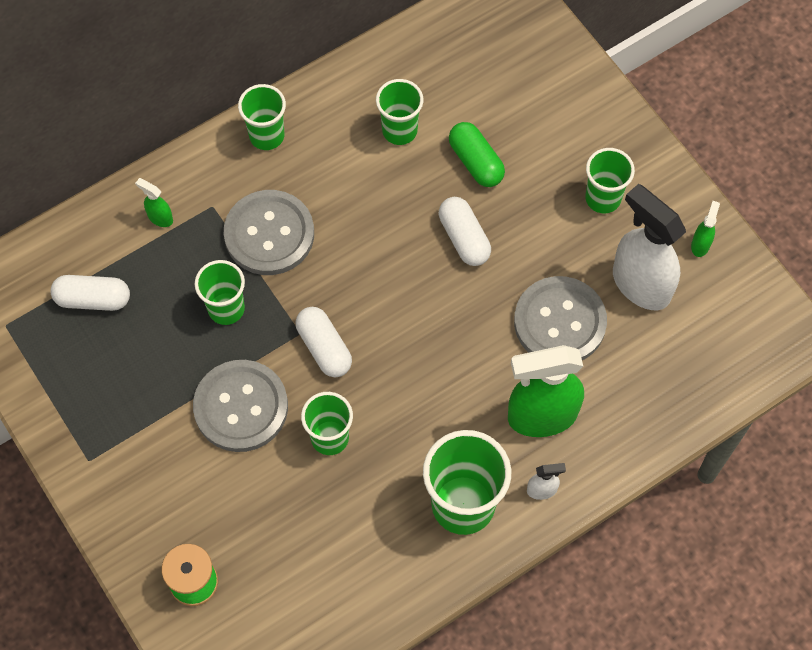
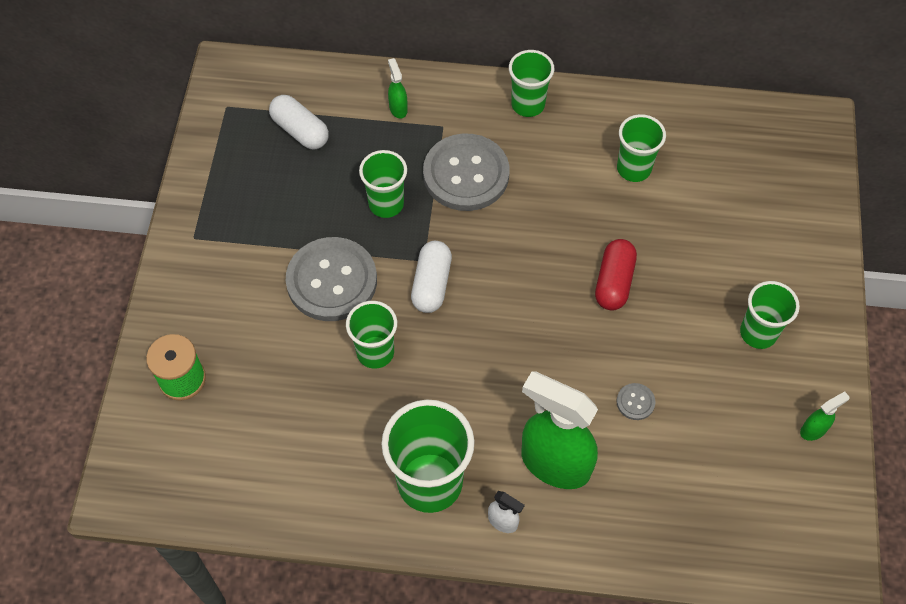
camera: 40 degrees right, 5 degrees down
white capsule [439,197,491,266] -> red capsule [595,239,637,310]
green capsule [449,122,505,187] -> none
grey button [514,276,607,360] -> grey button [617,383,655,420], size x0.40
white spray bottle [613,184,686,310] -> none

